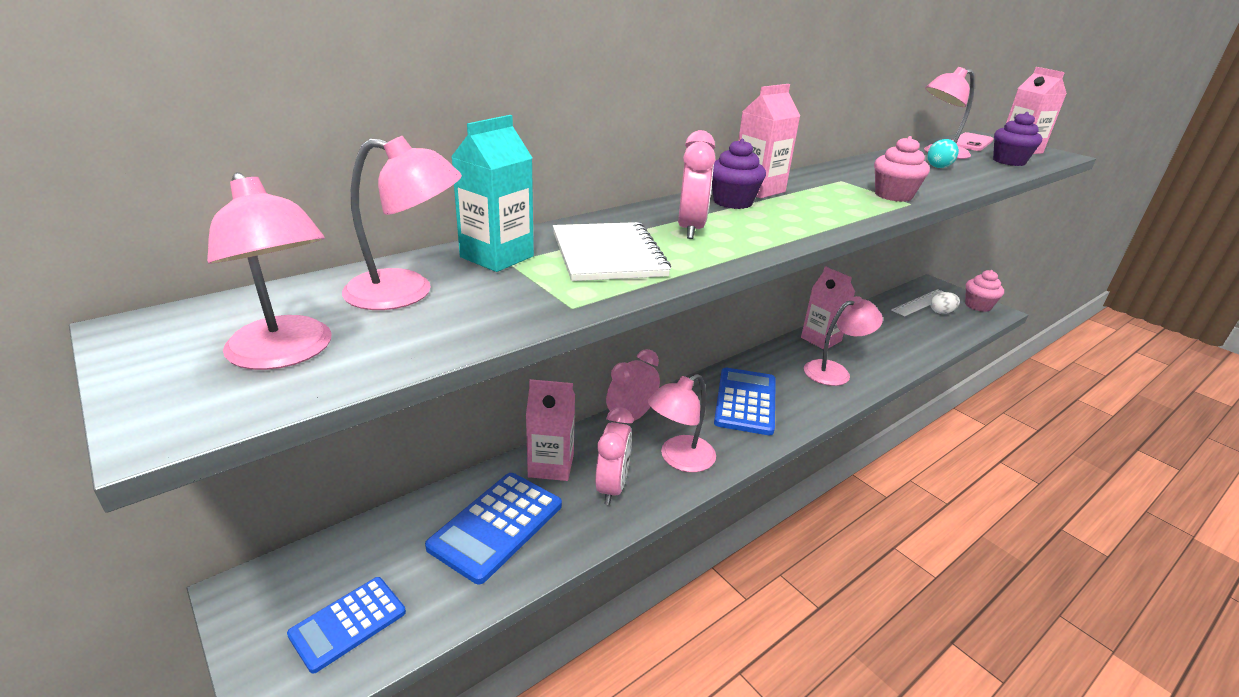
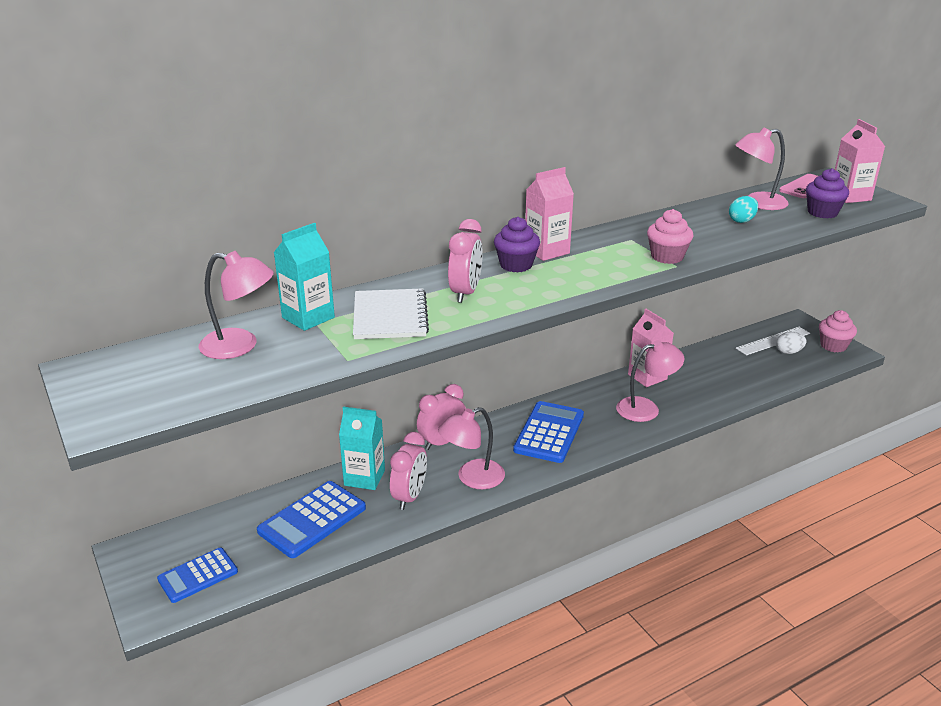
camera: 10 degrees right, 0 degrees up
pink lamp [207,172,332,370] -> none
pink carton [526,379,575,481] -> turquoise carton [339,407,385,490]

